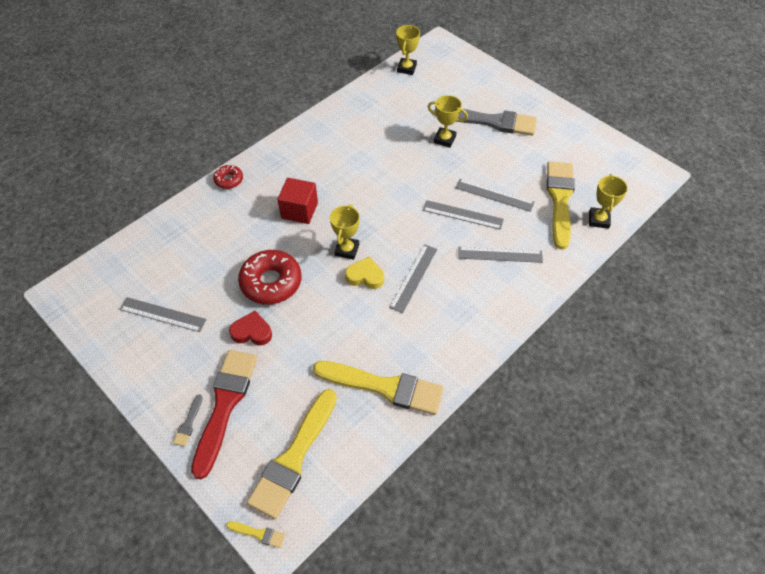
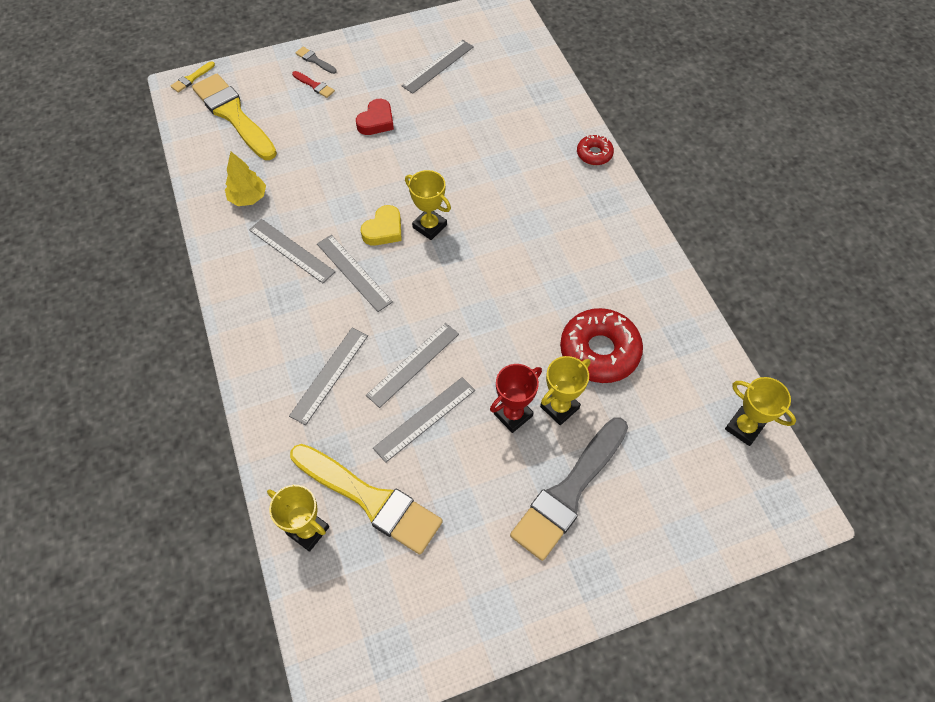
camera: 115 degrees right, 5 degrees up
red brush [191,350,257,479] -> red brush [292,71,335,98], size x0.40
red donut [238,250,302,305] -> red donut moved to [560,308,643,383]
red cube [277,178,318,224] -> none
yellow brush [313,361,444,415] -> yellow tree [225,152,266,206]
none -> grey ruler [249,219,336,283]
none -> red trophy [490,364,542,433]

